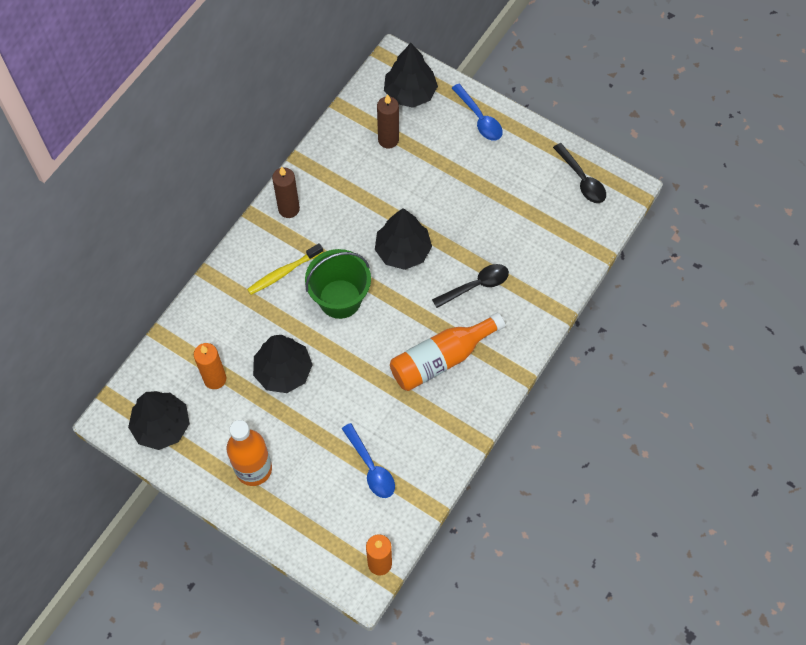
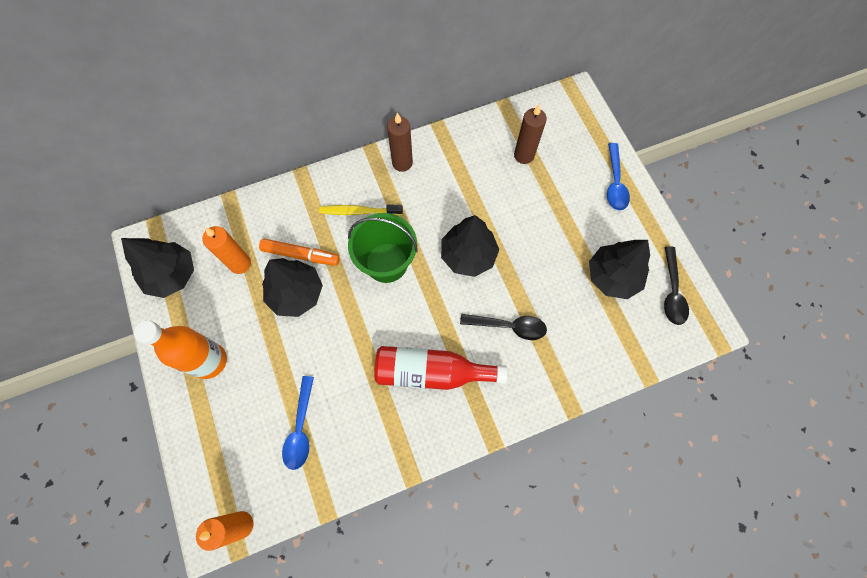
camera: 35 degrees right, 5 degrees up
black tree [384,43,438,108] -> black tree moved to [589,240,650,299]
orange bottle [390,313,505,391] -> red bottle [374,346,508,390]
none -> orange marker [259,239,340,266]

